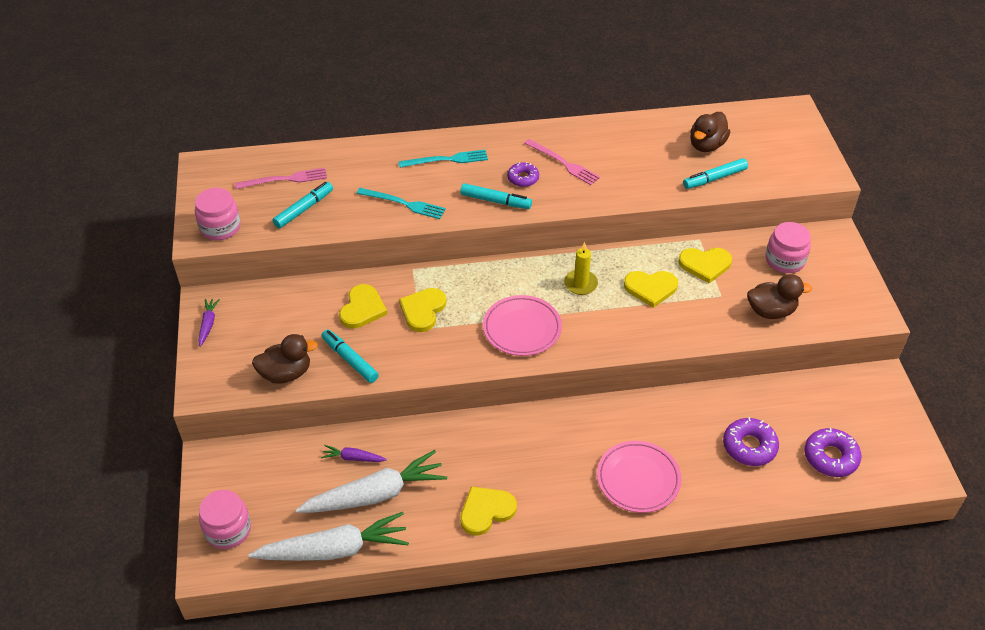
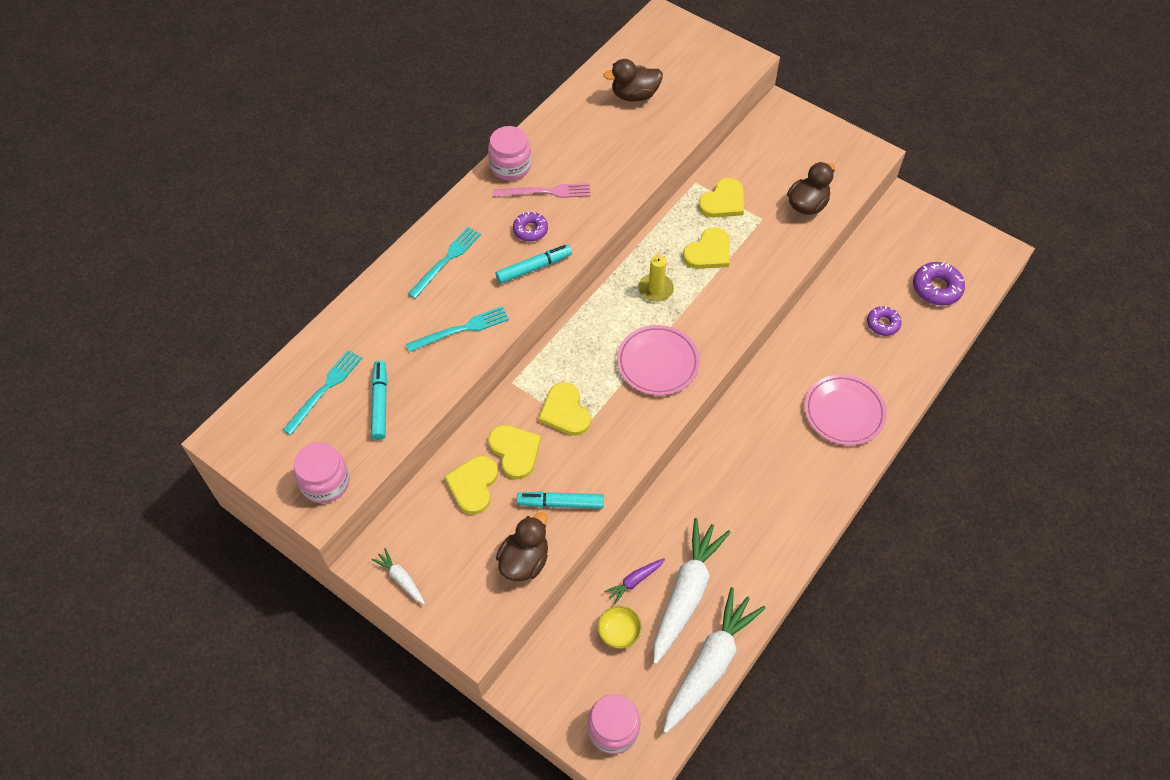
camera: 45 degrees left, 10 degrees up
purple carrot [198,299,220,347] -> white carrot [372,548,425,604]
pink fork [235,168,327,189] -> turquoise fork [283,350,362,435]
yellow heart [460,486,517,535] -> yellow heart moved to [444,456,498,515]
turquoise marker [683,158,748,189] -> none
brown duck [690,112,730,152] -> brown duck turned 90 degrees clockwise [603,59,663,102]
purple donut [723,417,779,466] -> purple donut [867,306,901,336], size x0.66
pink jar [766,222,811,273] -> pink jar moved to [488,126,531,180]
none -> yellow bowl [598,606,642,649]

